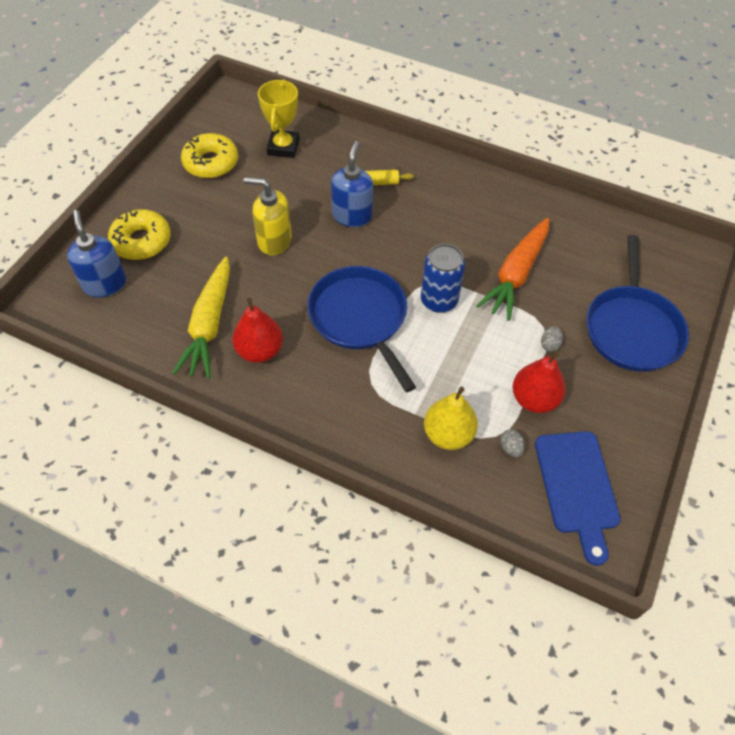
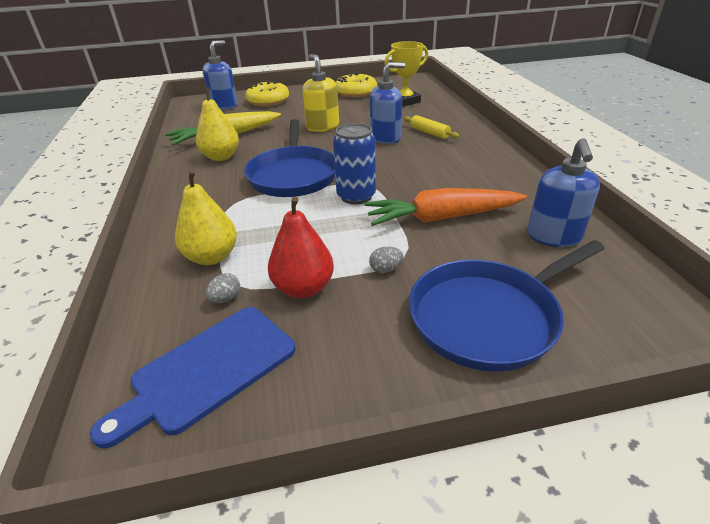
camera: 55 degrees right, 20 degrees down
red pear [232,297,283,363] -> yellow pear [196,87,239,161]
blue pan [307,266,416,392] -> blue pan turned 150 degrees clockwise [244,119,335,197]
none -> blue soap dispenser [527,138,600,247]

